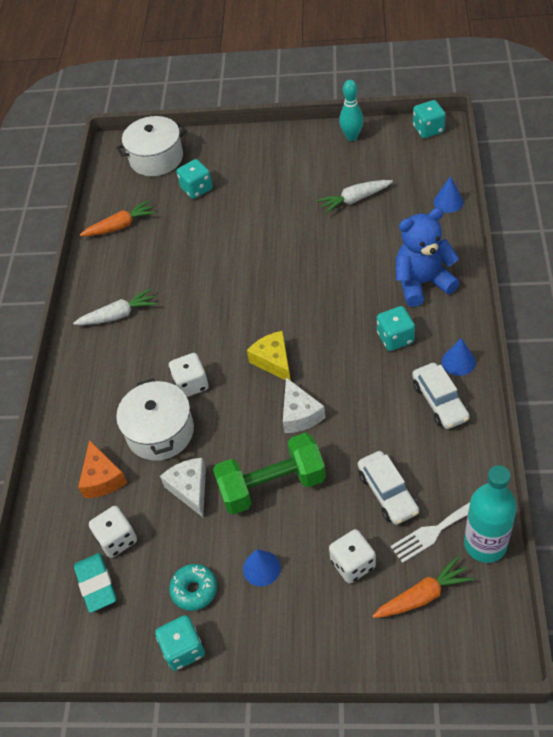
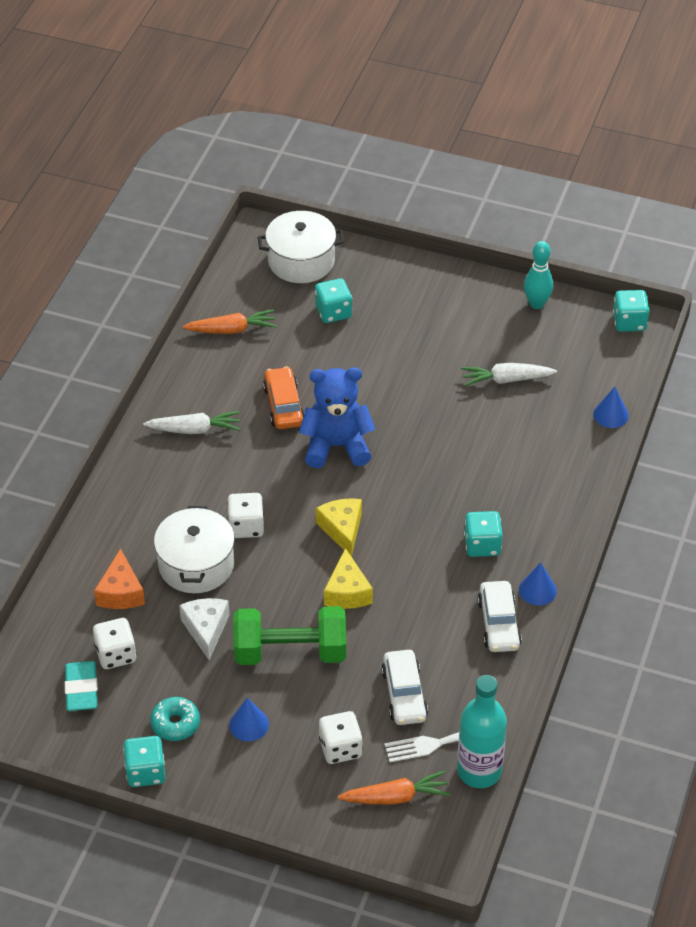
camera: 10 degrees right, 5 degrees down
white cheese [283,378,325,433] -> yellow cheese [324,548,373,609]
blue teddy bear [396,208,460,307] -> blue teddy bear moved to [299,367,375,468]
none -> orange car [263,366,304,429]

